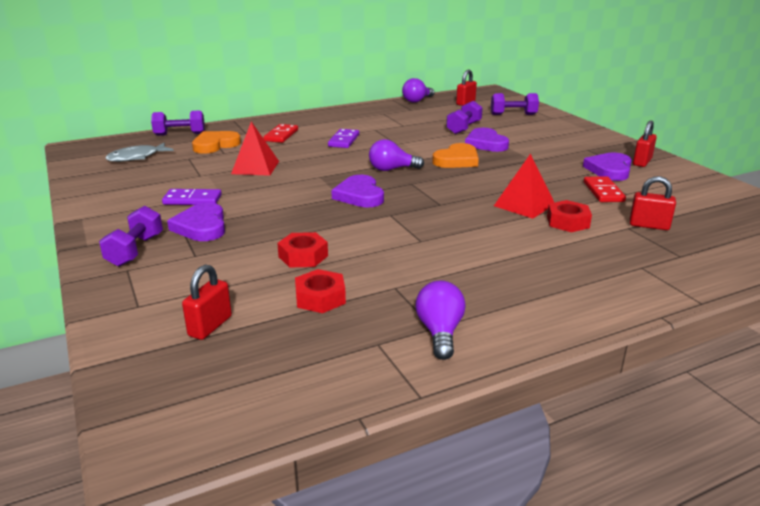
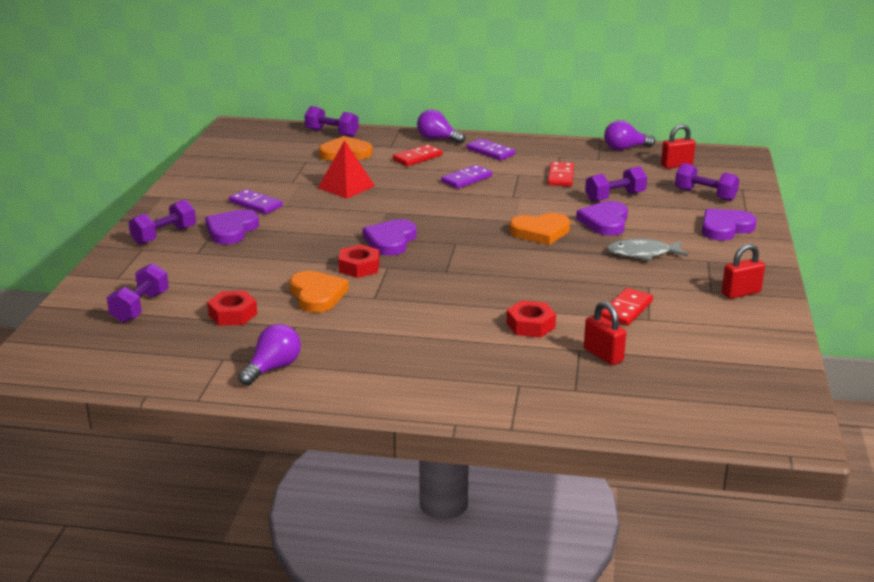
camera: 35 degrees right, 0 degrees up
grey fish [106,143,174,162] -> grey fish moved to [608,238,688,261]
red padlock [182,264,232,340] -> purple dumbbell [107,263,169,323]
red nut [277,232,328,268] -> red nut moved to [338,245,380,278]
purple light bulb [369,139,424,171] -> purple light bulb moved to [417,109,465,144]
red pyramid [494,154,555,219] -> none
purple heart [583,152,632,181] -> purple heart moved to [702,209,757,240]
none -> orange heart [290,271,349,313]
none -> purple domino [467,139,515,160]
none -> red domino [548,162,574,186]

